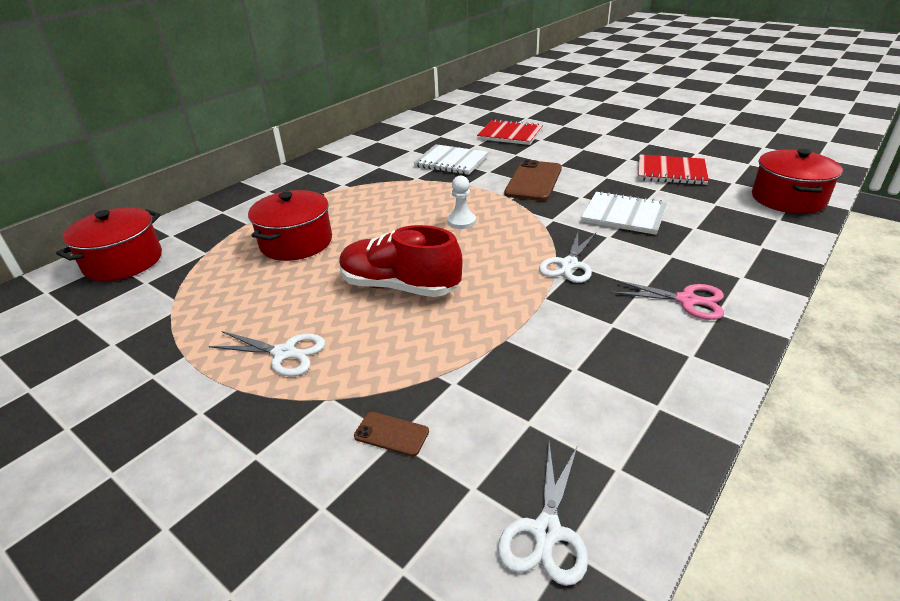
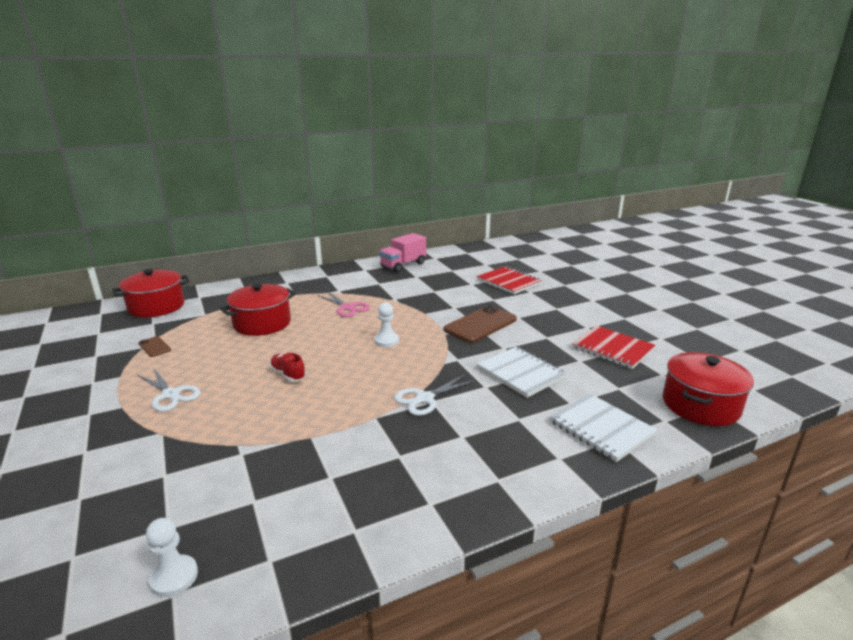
camera: 25 degrees right, 10 degrees down
red shoe [339,225,463,297] -> red shoe [269,353,306,382], size x0.49
brown phone [354,412,429,457] -> brown phone moved to [138,336,171,357]
white notebook [414,144,488,175] -> white notebook moved to [550,394,658,462]
white scissors [498,443,588,586] -> white pawn [146,518,198,597]
pink scissors [610,279,724,320] -> pink scissors moved to [317,291,370,317]
none -> pink truck [379,233,426,272]

